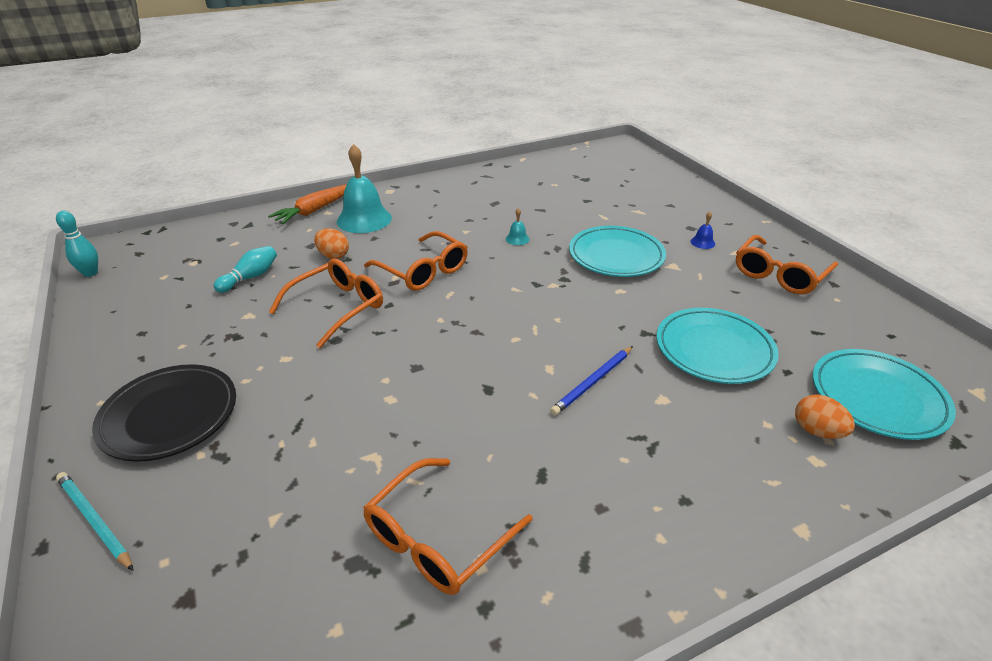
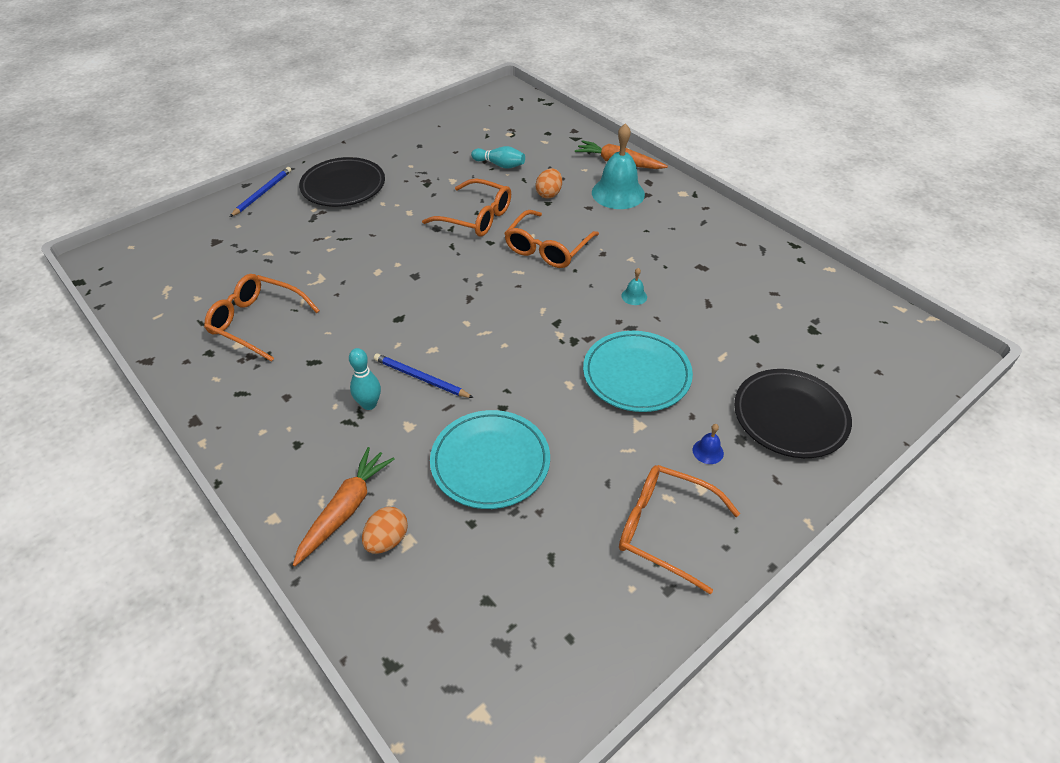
camera: 75 degrees right, 10 degrees up
turquoise bowling pin [56,211,98,277] -> turquoise bowling pin moved to [349,348,381,410]
turquoise pencil [56,472,133,571] -> blue pencil [230,167,292,217]
turquoise plate [813,349,956,440] -> none
none -> orange carrot [293,447,394,566]
none -> black plate [734,369,852,458]

